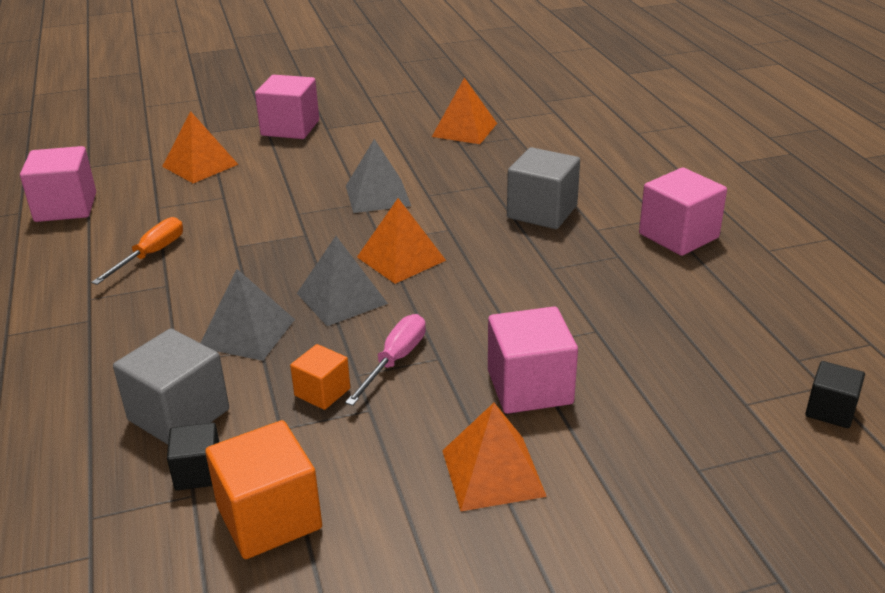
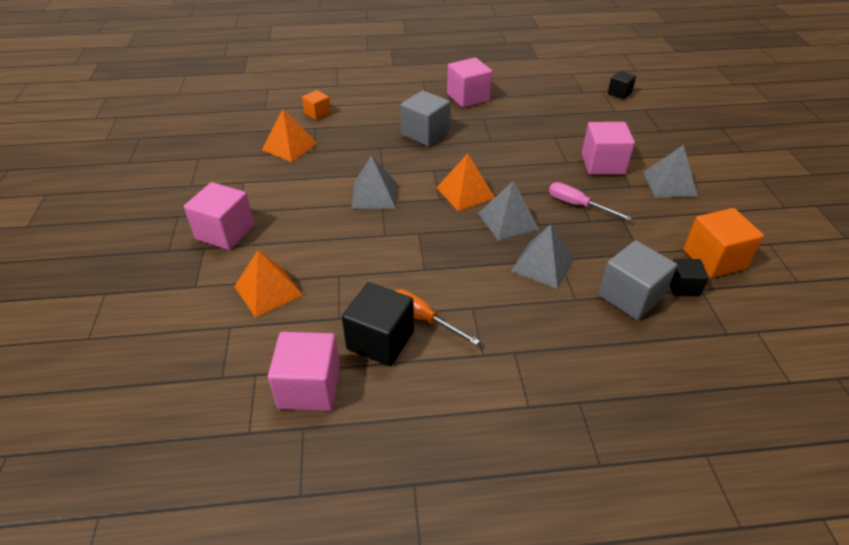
camera: 80 degrees left, 10 degrees up
orange cube [290,344,350,410] -> orange cube moved to [302,90,331,120]
orange pyramid [442,403,547,511] -> grey pyramid [643,145,698,198]
none -> black cube [342,282,414,366]

